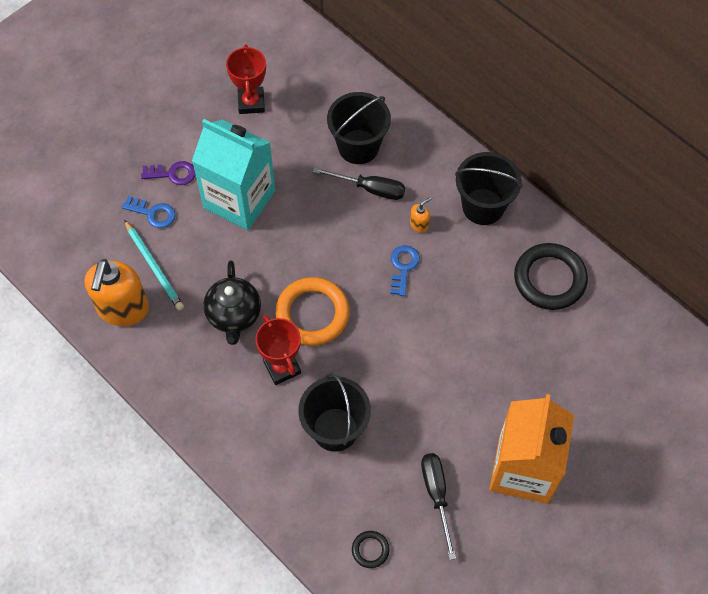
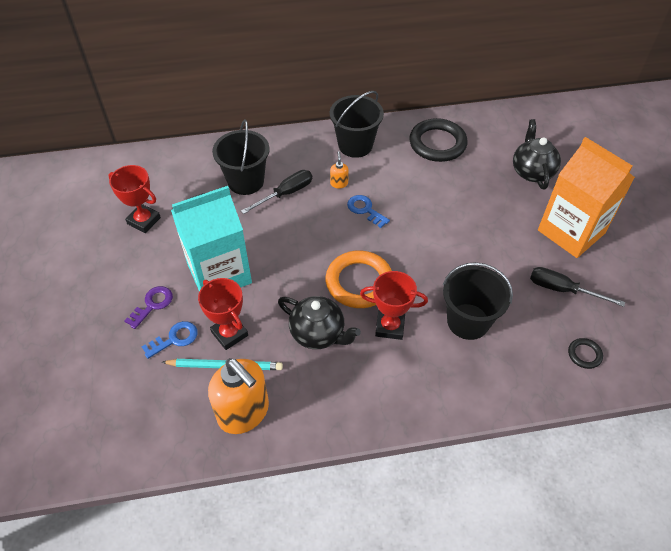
camera: 55 degrees left, 10 degrees down
none -> red trophy [198,278,248,350]
none -> black teapot [513,119,561,189]

